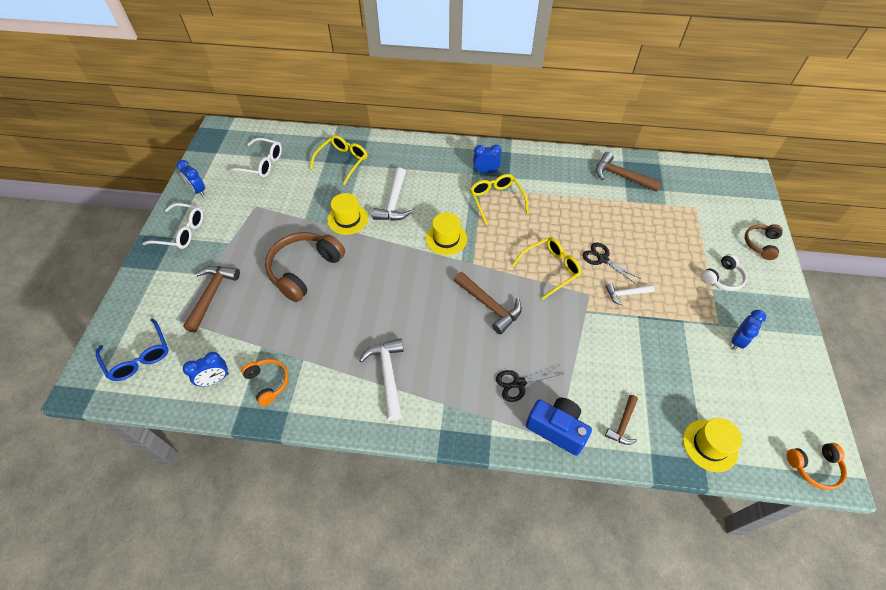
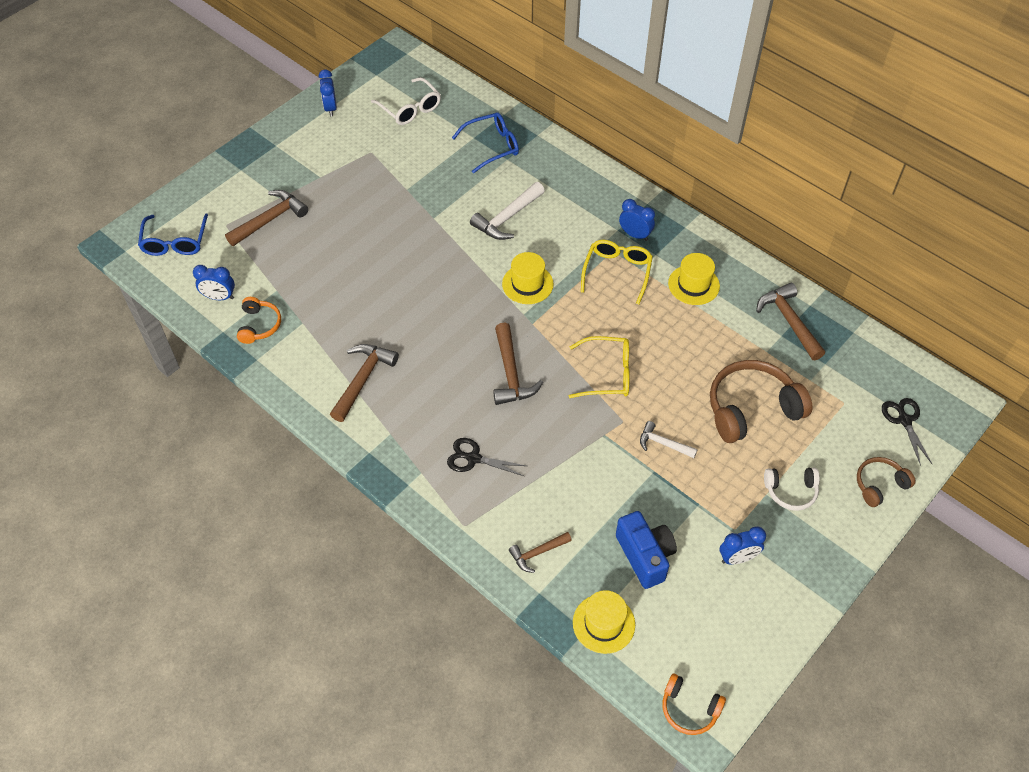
camera: 35 degrees right, 0 degrees up
white glasses [142,203,203,249] -> none
brown headphones [265,232,345,302] -> brown headphones moved to [710,360,812,443]
yellow glasses [309,135,367,185] -> blue glasses [452,112,519,173]
yellow hat [327,193,368,235] -> yellow hat moved to [668,253,720,305]
white hammer [359,338,404,421] -> brown hammer [330,344,399,422]
blue camera [526,398,592,456] -> blue camera moved to [616,511,677,589]
black scissors [583,243,641,284] -> black scissors moved to [882,398,932,466]

